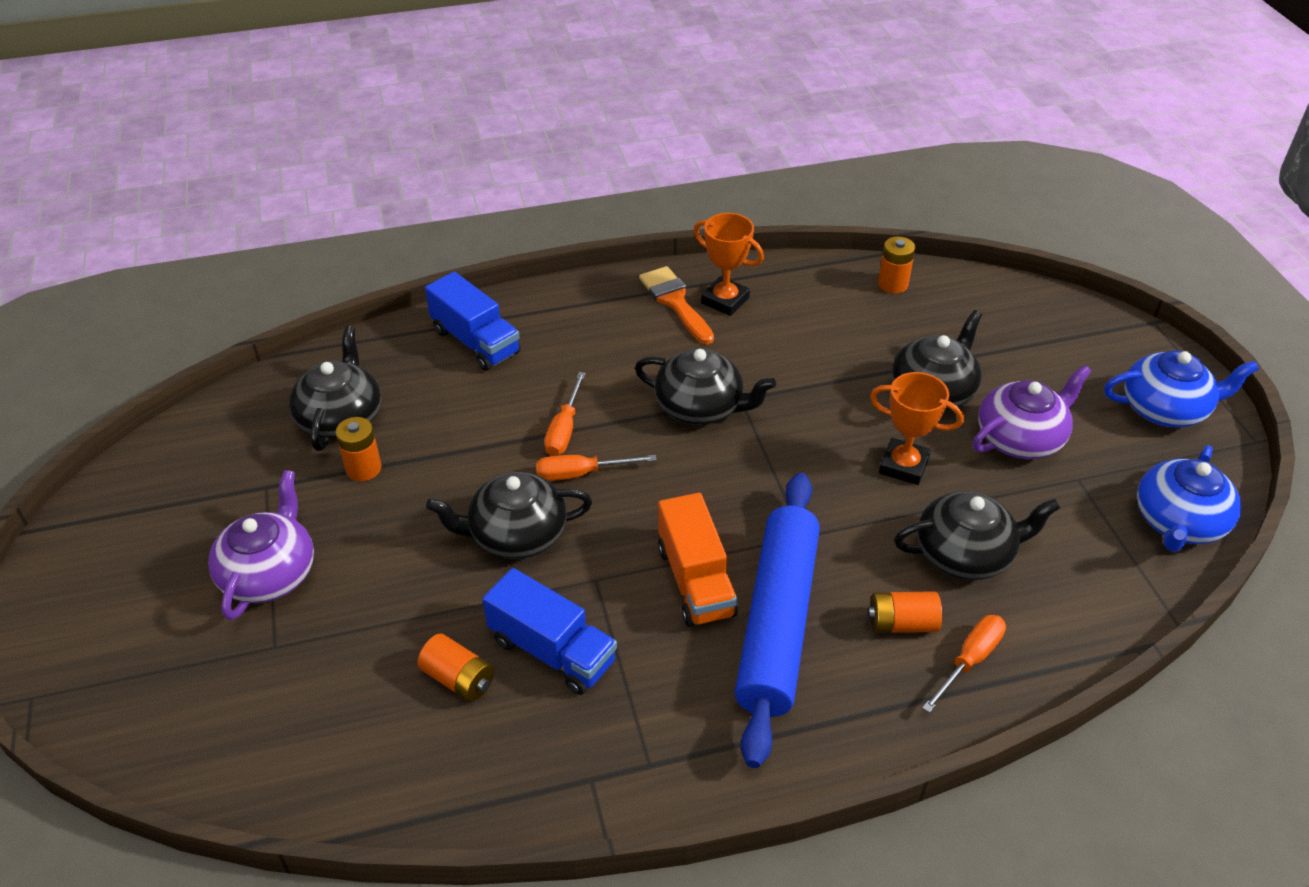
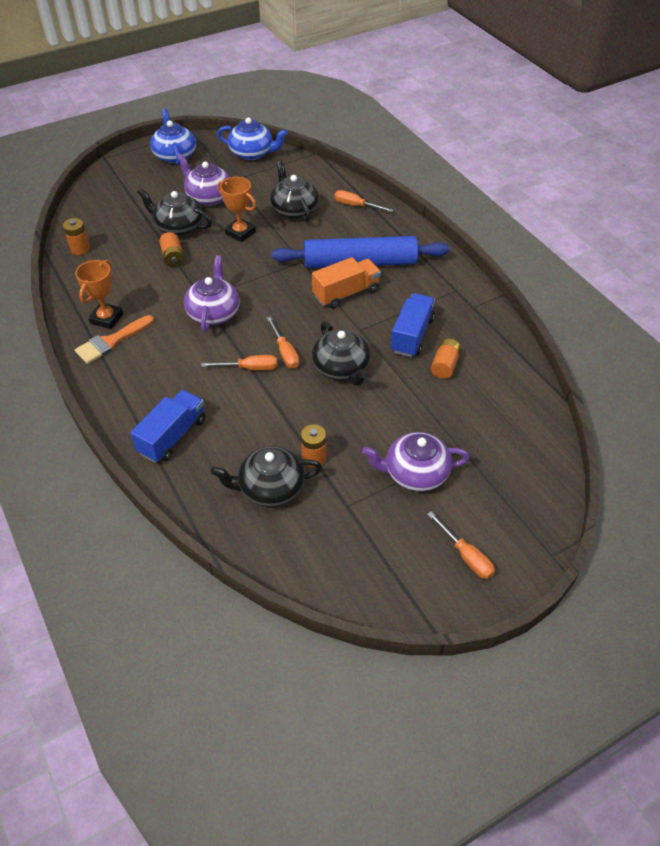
camera: 105 degrees left, 5 degrees up
black teapot [635,348,776,425] -> purple teapot [184,255,240,332]
orange battery [867,591,942,633] -> orange battery moved to [159,232,184,267]
orange trophy [870,372,964,485] -> orange trophy turned 60 degrees counterclockwise [218,177,256,242]
none -> orange screwdriver [427,511,495,579]

